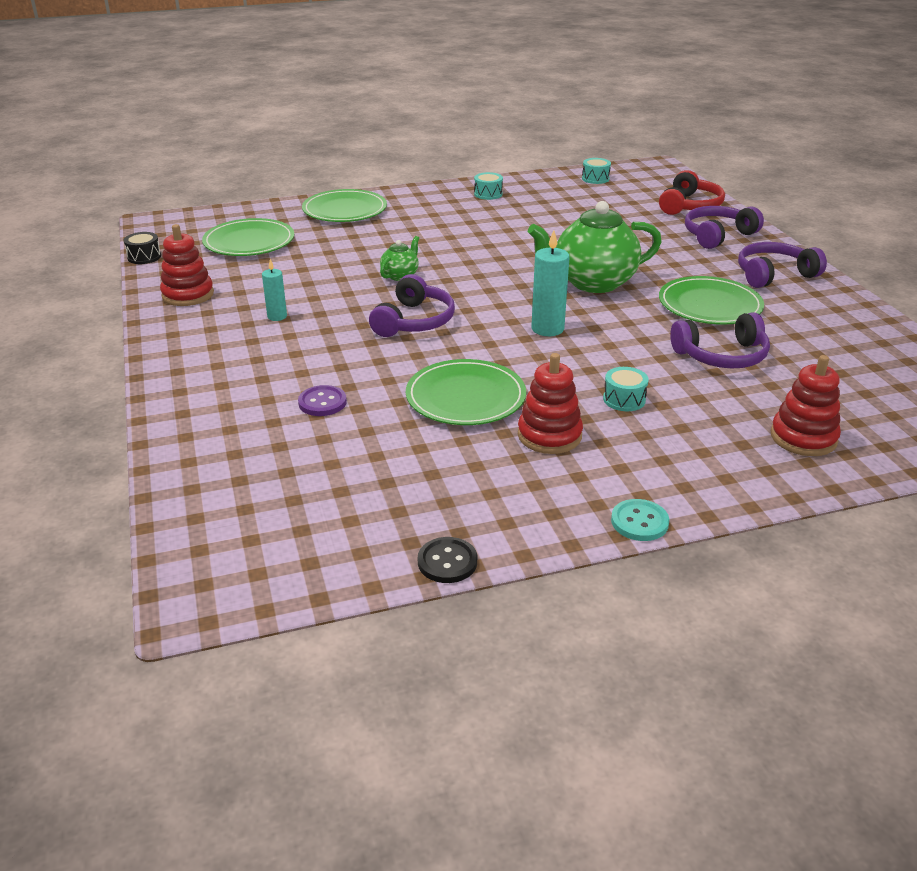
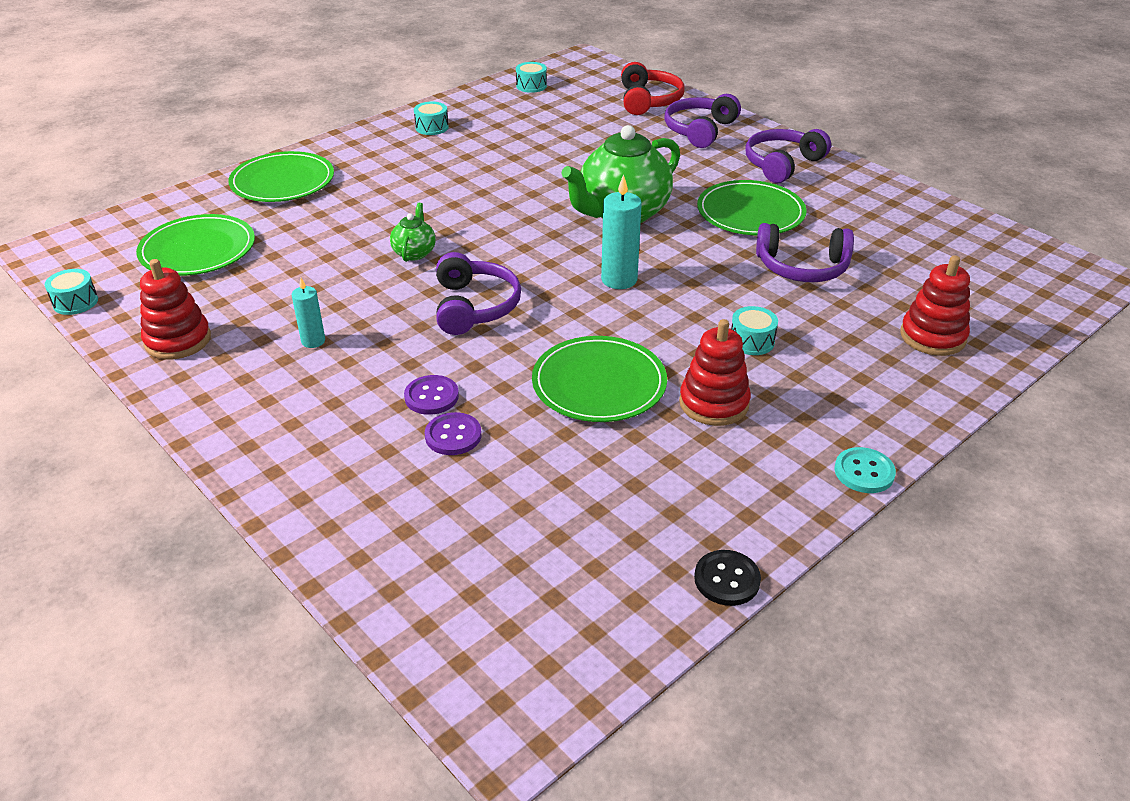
camera: 25 degrees left, 5 degrees up
black drum [124,232,161,264] -> turquoise drum [45,269,98,315]
purple headphones [670,312,770,369] -> purple headphones turned 45 degrees clockwise [756,223,854,282]
none -> purple button [404,375,459,415]

